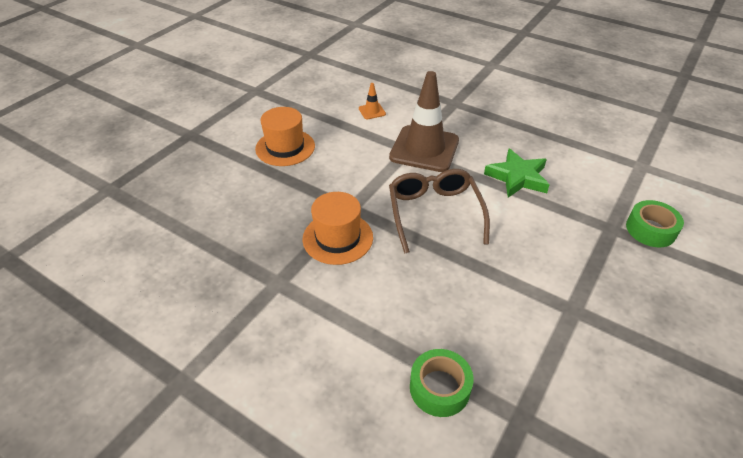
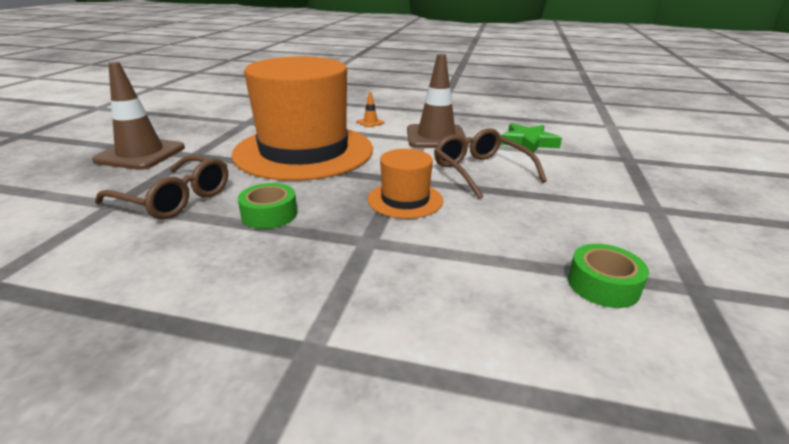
camera: 20 degrees left, 15 degrees down
orange hat [255,107,315,166] -> orange hat [232,57,373,181], size x2.26
green tape [626,200,684,247] -> green tape moved to [238,183,297,229]
none -> brown traffic cone [92,62,185,170]
none -> brown glasses [95,155,228,219]

